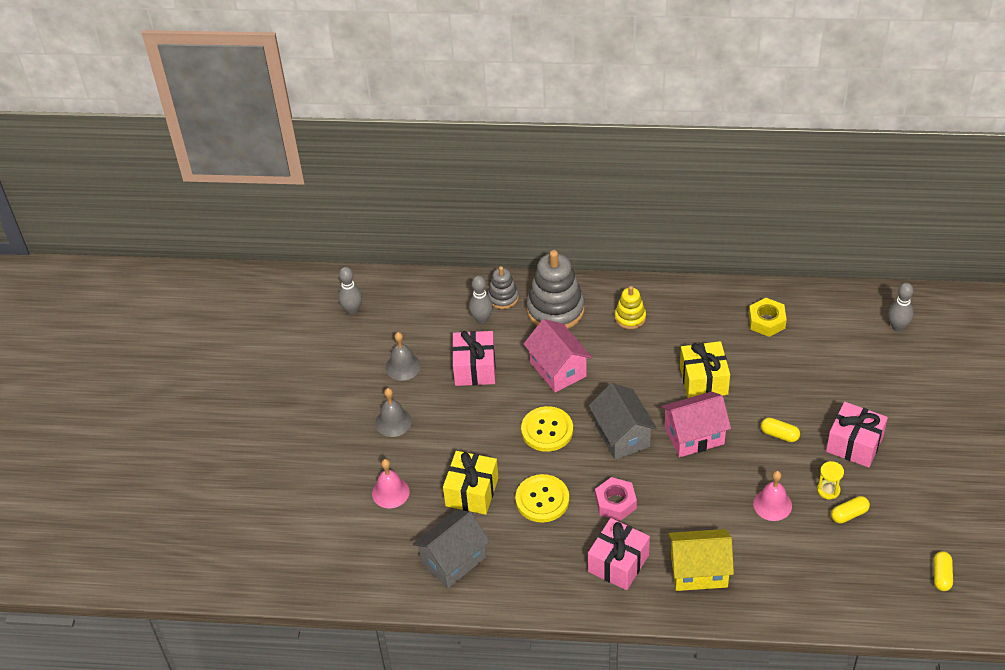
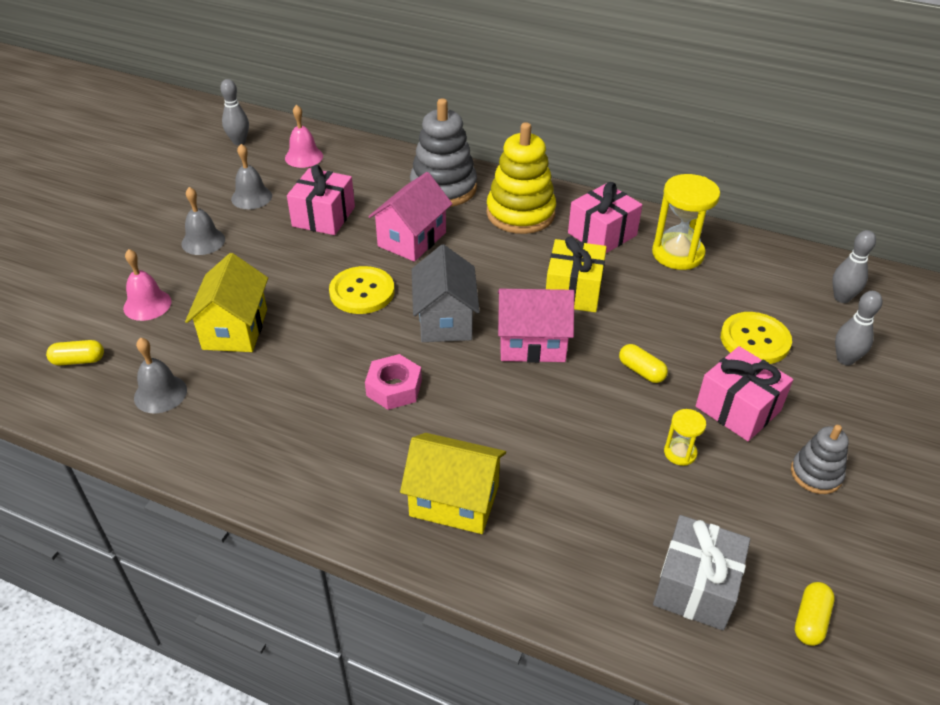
camera: 15 degrees right, 5 degrees down
grey house [413,510,490,588] -> grey bell [134,338,187,413]
yellow gift [443,451,498,515] -> yellow house [185,253,268,352]
grey bowling pin [469,276,493,324] -> grey bowling pin moved to [835,291,882,365]
grey stacking toy [487,266,519,309] -> grey stacking toy moved to [791,425,849,494]
yellow button [515,474,569,522] -> yellow button moved to [721,312,792,364]
pink house [524,319,592,393] -> pink house turned 45 degrees clockwise [368,172,452,262]
pink gift [588,518,650,590] -> pink gift moved to [568,182,642,253]
yellow stacking toy [615,286,646,329] -> yellow stacking toy [486,122,556,234], size x1.86
yellow nut [749,298,787,337] -> yellow hourglass [652,174,720,270]
pink bell [753,471,792,521] -> pink bell moved to [285,105,323,168]
yellow capsule [831,496,870,523] -> yellow capsule moved to [46,340,104,365]
none -> grey gift [653,515,750,630]

